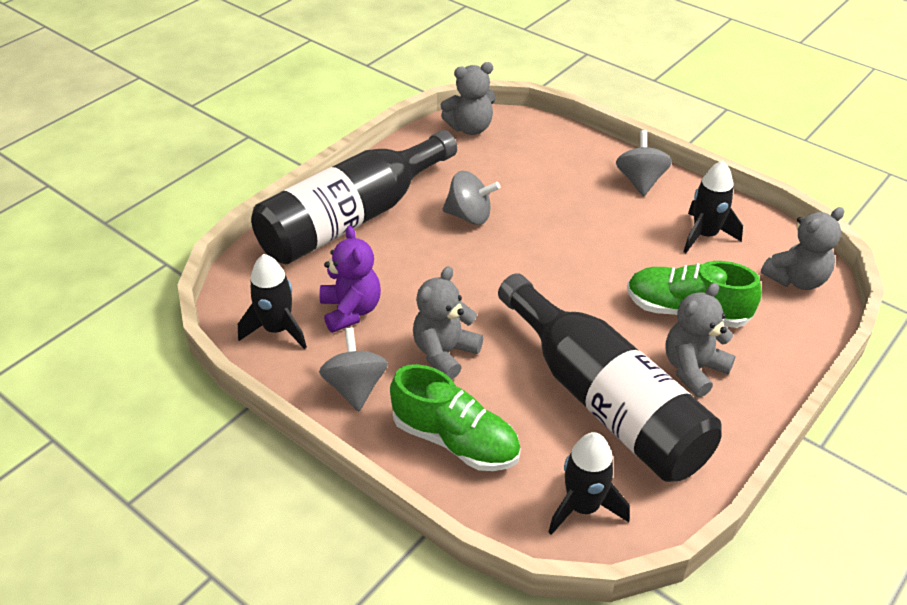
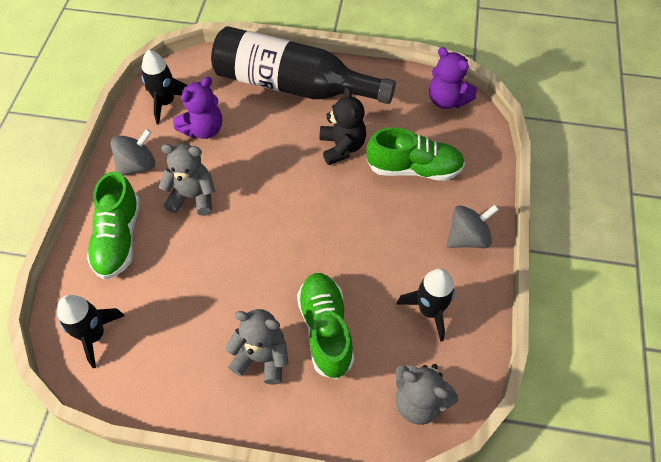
camera: 60 degrees right, 15 degrees up
grey teddy bear [441,62,496,135] -> purple teddy bear [429,47,477,109]
grey spinning top [442,171,500,225] -> black teddy bear [320,87,366,165]
black bottle [498,273,722,482] -> none
none -> green shoe [366,127,465,181]

